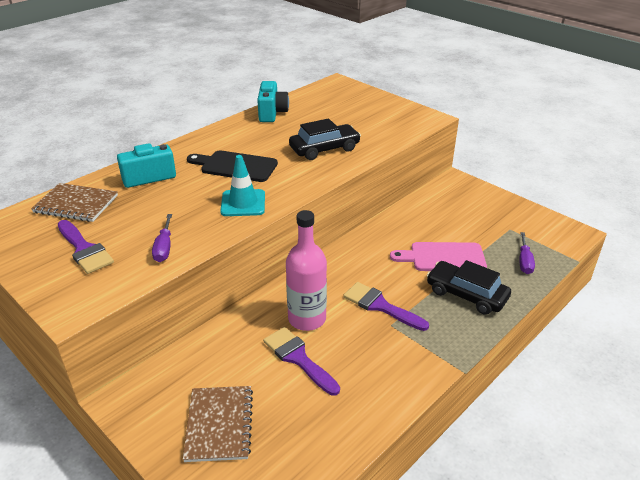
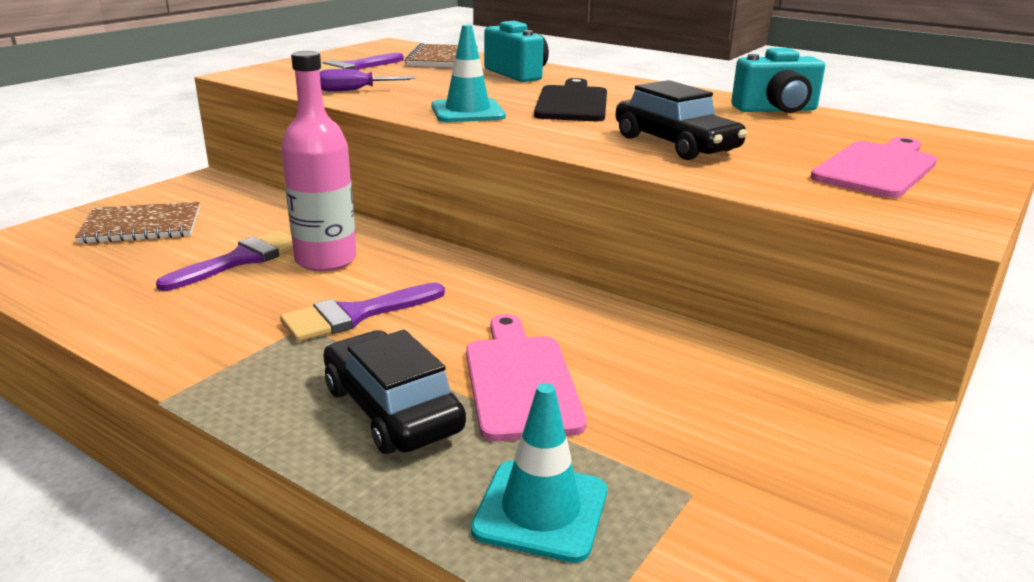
camera: 80 degrees right, 10 degrees down
purple brush [343,282,429,331] -> purple brush turned 150 degrees counterclockwise [280,283,445,342]
black car [427,260,511,315] -> black car turned 60 degrees counterclockwise [323,330,466,454]
purple screwdriver [519,232,535,274] -> turquoise traffic cone [471,383,607,563]
none -> pink cutting board [810,137,937,198]

